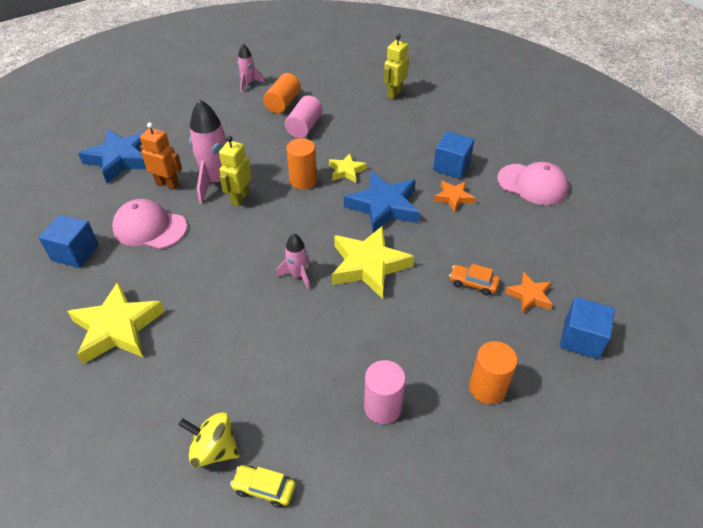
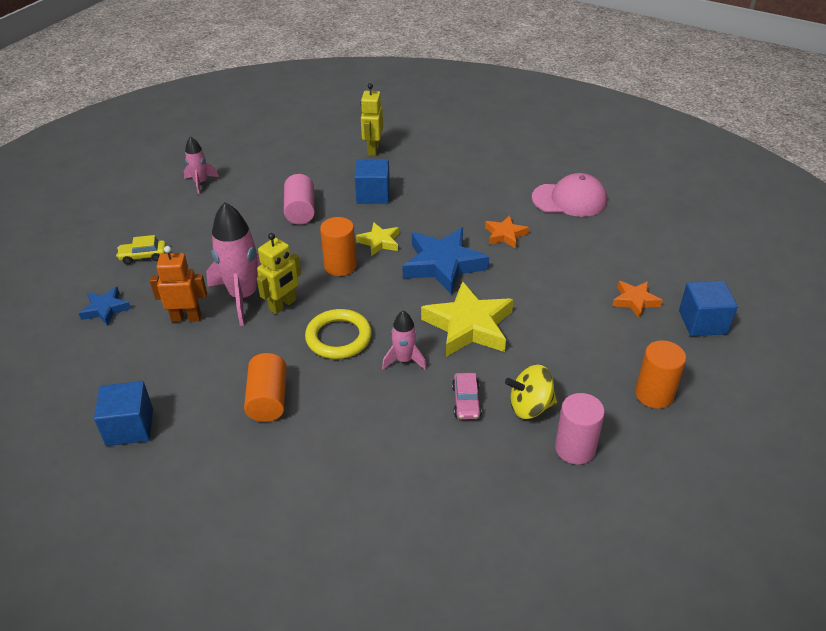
camera: 25 degrees left, 5 degrees down
yellow star [67,281,165,364] -> none
blue star [78,129,146,183] -> blue star [79,287,131,326], size x0.53
pink cap [112,199,187,249] -> none
yellow spinning top [178,412,239,467] -> yellow spinning top moved to [505,365,557,419]
yellow robot [219,136,252,206] -> yellow robot turned 135 degrees counterclockwise [257,233,301,314]
yellow car [230,465,296,508] -> yellow car moved to [116,235,166,264]
orange cylinder [263,73,301,113] -> orange cylinder moved to [244,353,287,422]
blue cube [433,131,474,179] -> blue cube moved to [355,159,390,204]
orange car [449,264,500,296] -> none
none -> yellow ring [305,309,372,359]
none -> pink car [452,373,482,419]

